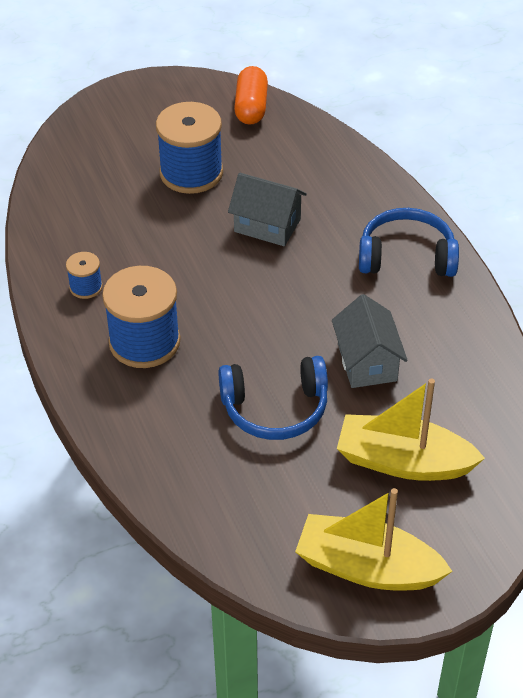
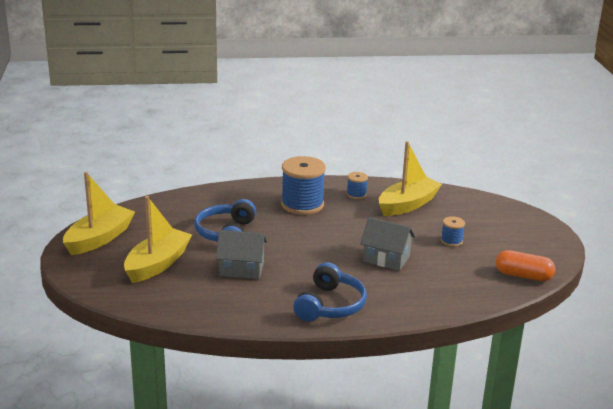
camera: 105 degrees right, 20 degrees down
blue spool [156,102,223,194] -> blue spool [441,216,465,247], size x0.48
grey house [228,173,307,246] -> grey house turned 75 degrees clockwise [360,217,415,271]
none -> yellow boat [379,141,442,216]

